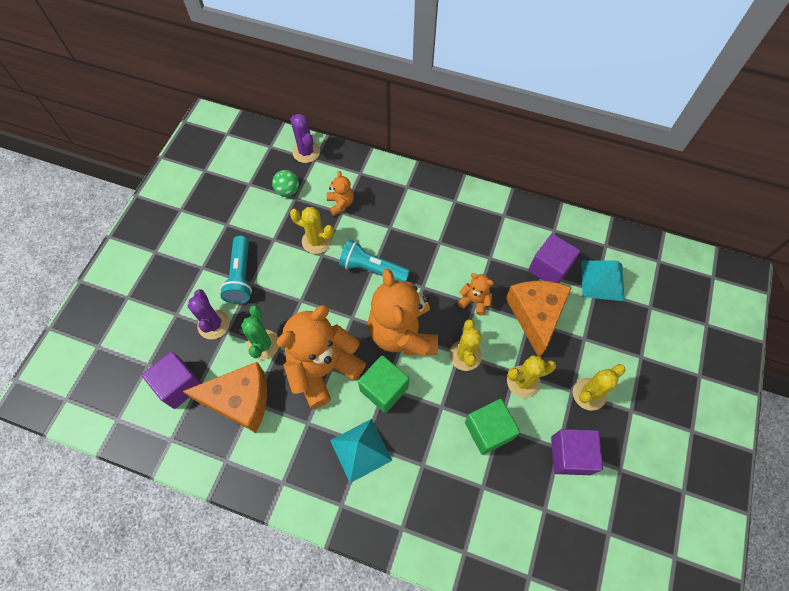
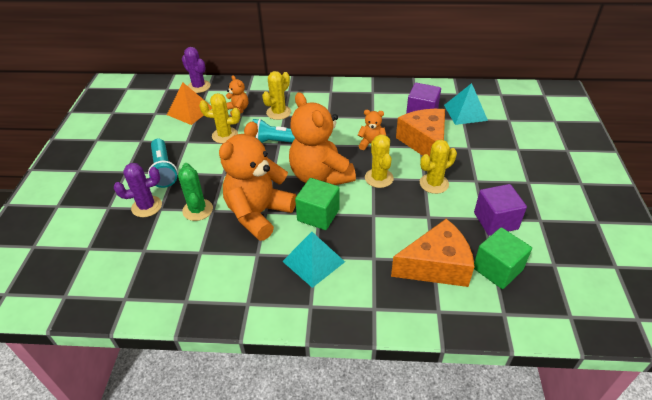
camera: 15 degrees left, 20 degrees down
purple cube [142,351,202,409] -> none
orange cheese [182,362,267,433] -> orange cheese moved to [391,219,474,287]
purple cactus [188,289,230,339] -> purple cactus turned 75 degrees counterclockwise [114,163,162,217]
green ball [272,170,299,197] -> orange pyramid [167,83,212,125]
green cube [465,399,520,455] -> green cube moved to [474,227,532,289]
yellow cactus [573,364,626,411] -> yellow cactus moved to [262,71,291,120]

